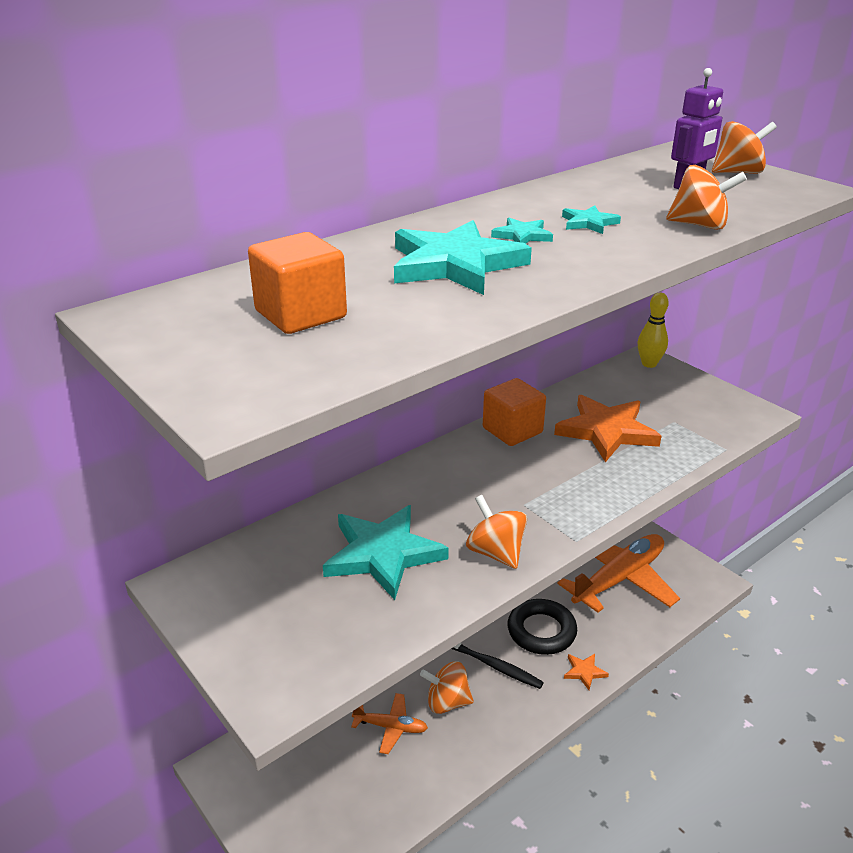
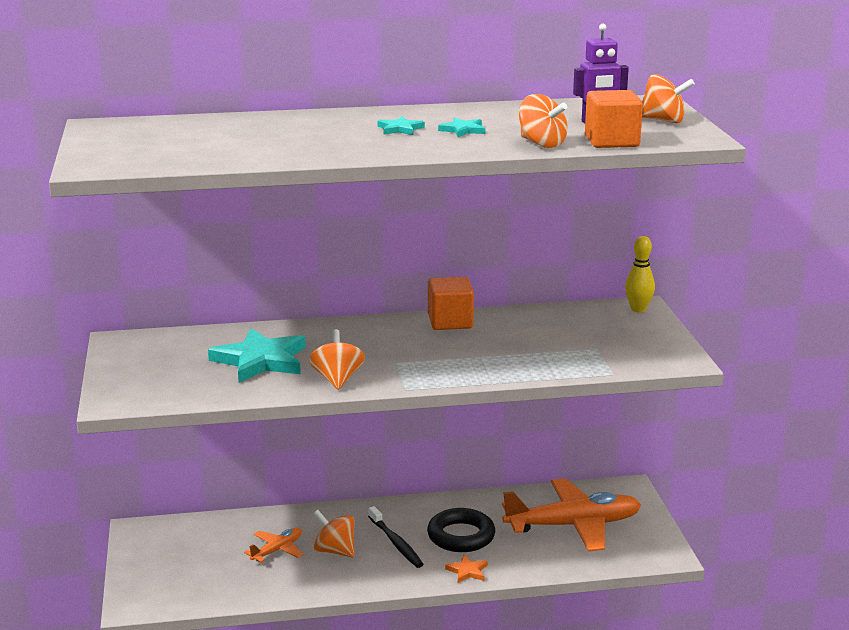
camera: 30 degrees right, 10 degrees down
orange cube [248,232,347,334] -> orange cube moved to [585,90,643,148]
orange plane [351,693,428,754] -> orange plane turned 90 degrees counterclockwise [244,528,303,563]
turquoise star [394,220,532,295] -> none
orange star [554,395,661,462] -> none

